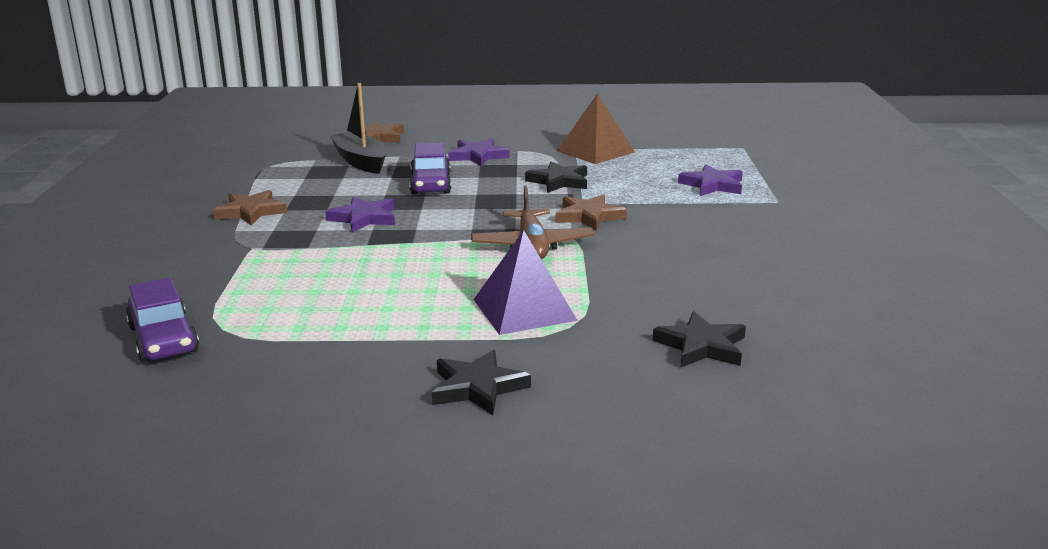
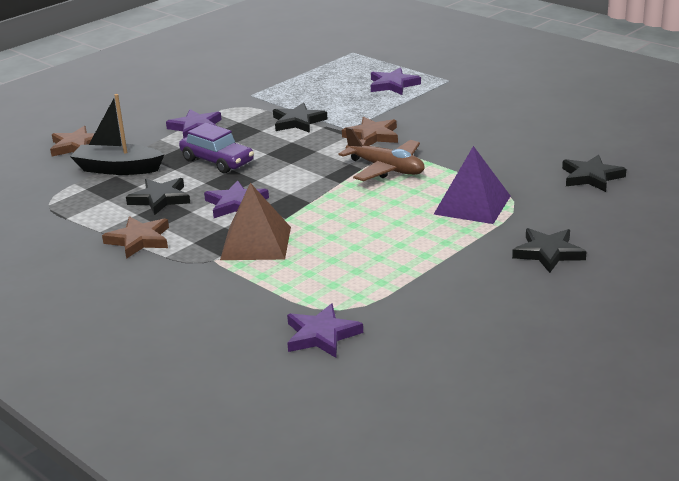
camera: 45 degrees left, 5 degrees up
purple car [126,278,199,363] -> purple star [287,303,363,358]
brown pyramid [557,94,635,164] -> brown pyramid moved to [220,183,291,260]
none -> black star [126,178,190,215]

